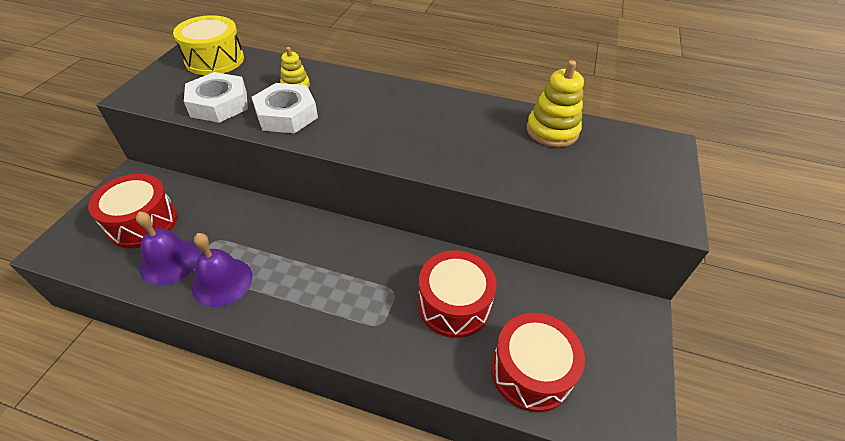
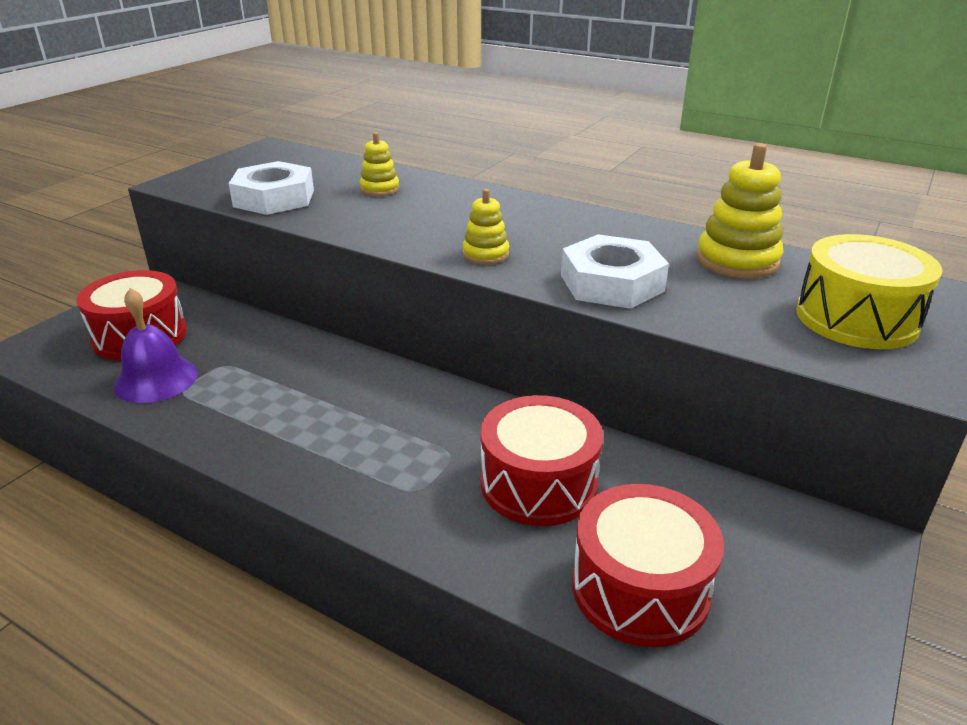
camera: 15 degrees right, 15 degrees down
yellow drum [173,15,244,75] -> yellow drum moved to [796,234,943,349]
purple bell [192,233,253,307] -> none
white nut [252,83,318,133] -> white nut moved to [561,234,669,309]
none -> yellow stacking toy [462,189,509,265]

